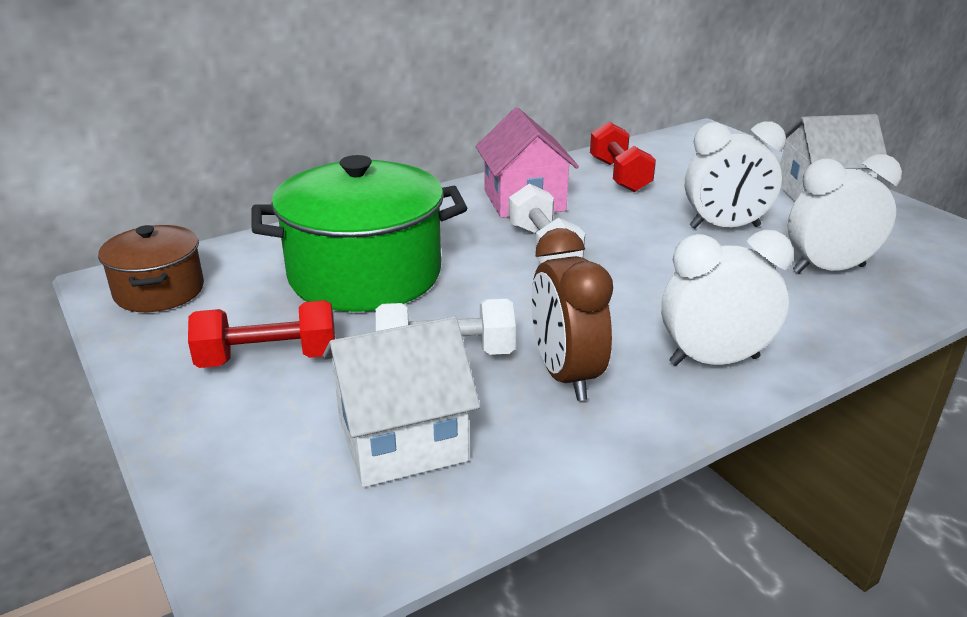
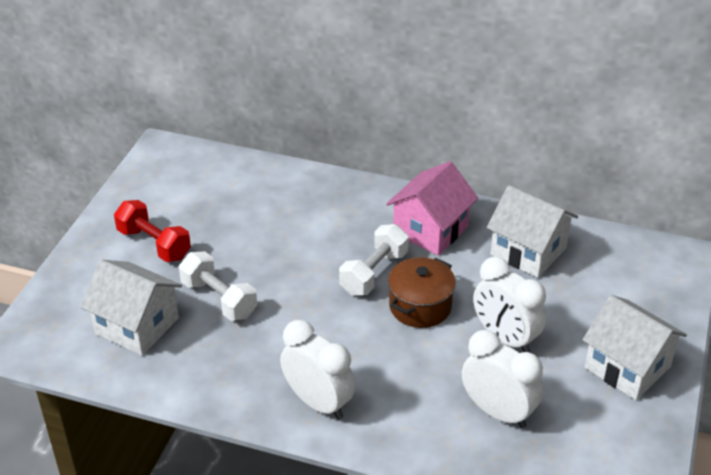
camera: 50 degrees right, 10 degrees up
brown pot [98,225,204,312] -> brown pot moved to [388,257,456,328]
green pot [252,155,467,312] -> none
brown clock [531,228,613,401] -> none
red dumbbell [590,122,656,192] -> white house [487,185,578,278]

